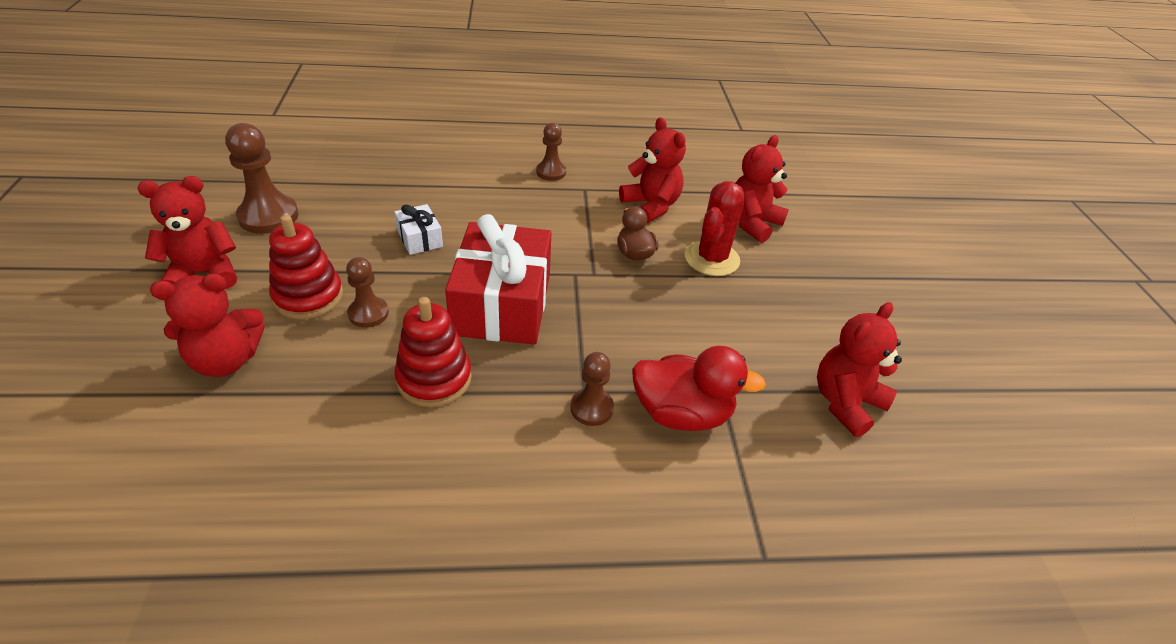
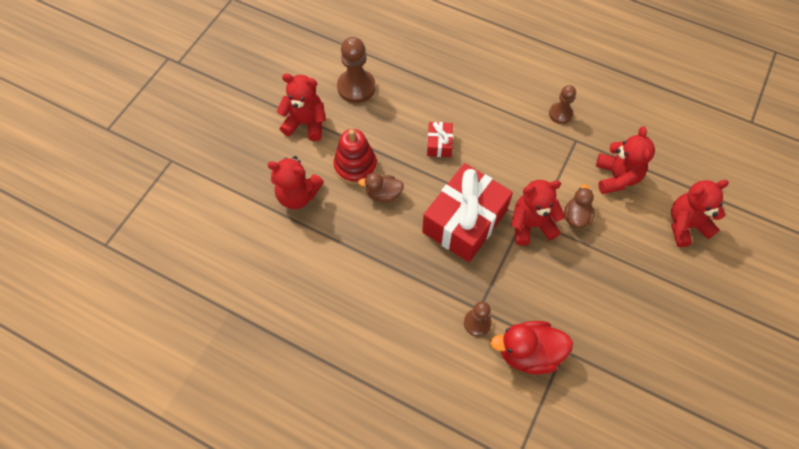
camera: 35 degrees right, 20 degrees up
brown pawn [346,257,389,328] -> brown duck [358,173,404,203]
white gift [394,204,443,255] -> red gift [427,122,453,157]
red stacking toy [394,297,472,407] -> none
red duck [632,346,766,431] -> red duck turned 135 degrees clockwise [490,321,573,375]
red cactus [685,181,744,276] -> none
red teddy bear [817,302,902,437] -> red teddy bear moved to [511,180,565,246]

